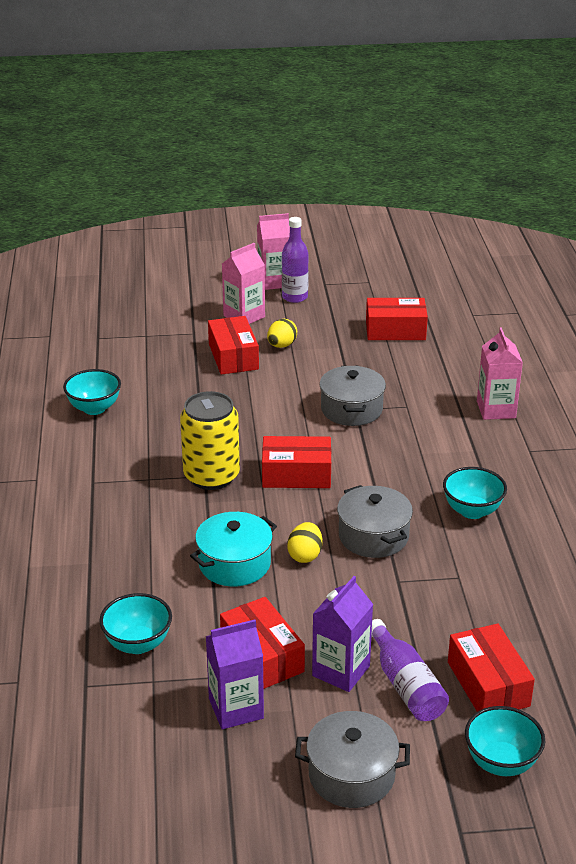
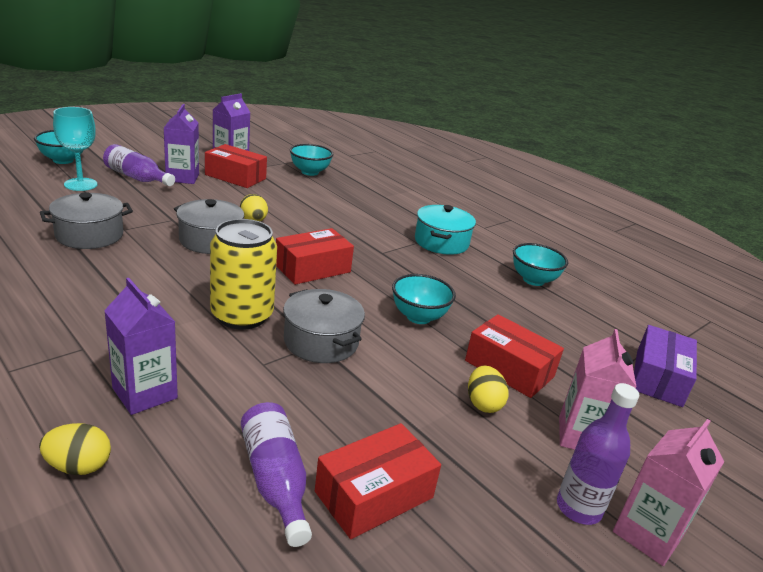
camera: 140 degrees right, 5 degrees down
yellow can [180,391,240,490] -> yellow can moved to [210,219,277,330]
turquoise pot [190,512,277,586] -> turquoise pot moved to [415,205,476,255]
grey pot [295,711,410,808] -> grey pot moved to [40,192,133,249]
turquoise bowl [443,467,507,519] -> turquoise bowl moved to [392,274,456,324]
red box [448,623,535,712] -> turquoise goblet [53,107,97,191]
pink carton [477,328,523,420] -> purple carton [104,278,178,415]
none -> yellow egg [39,423,111,475]
none -> purple bottle [241,402,312,547]
none -> purple box [634,325,697,407]

